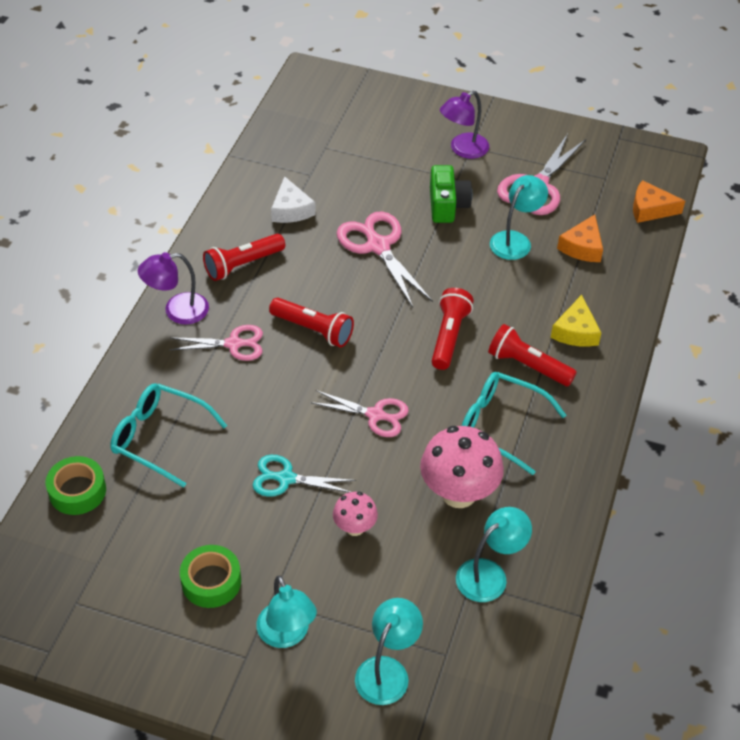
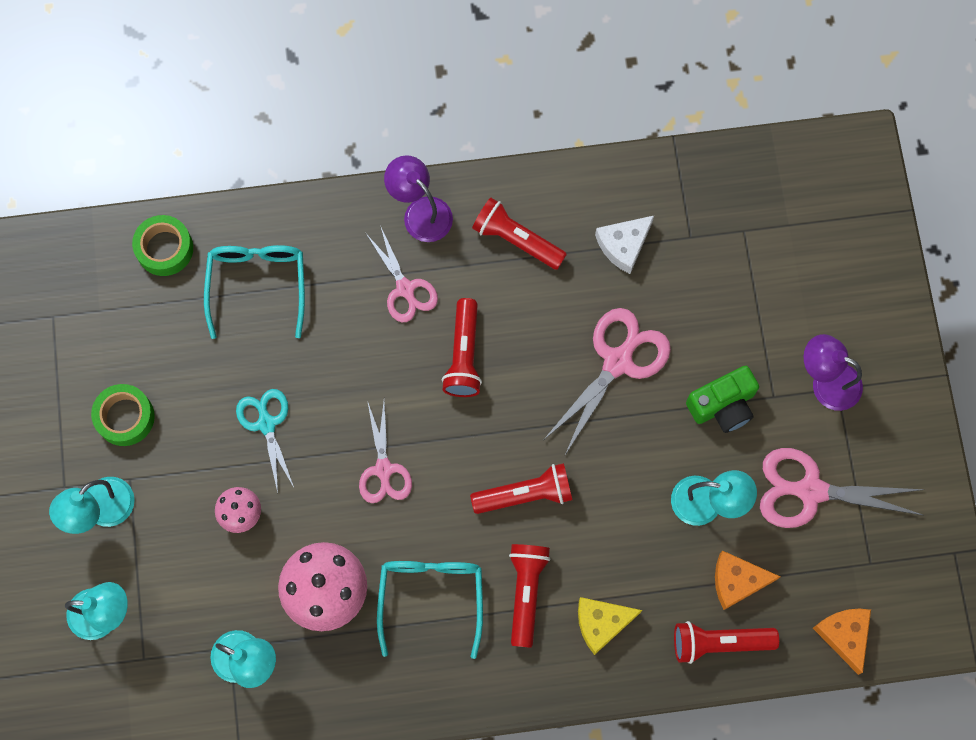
camera: 65 degrees right, 25 degrees up
none -> red flashlight [674,621,779,664]

